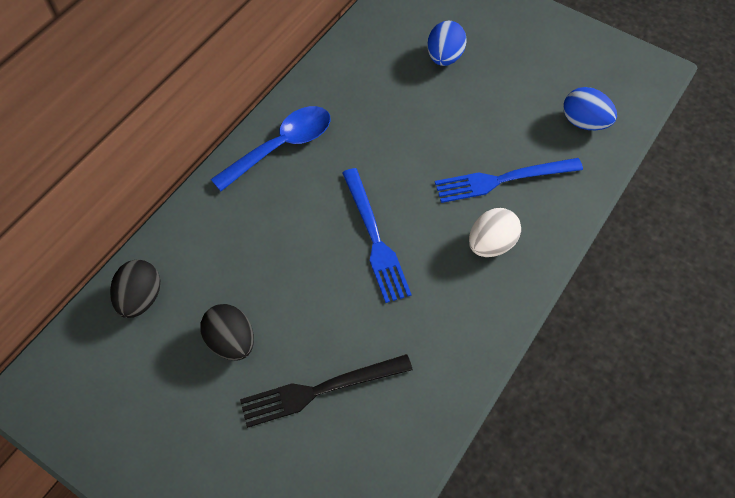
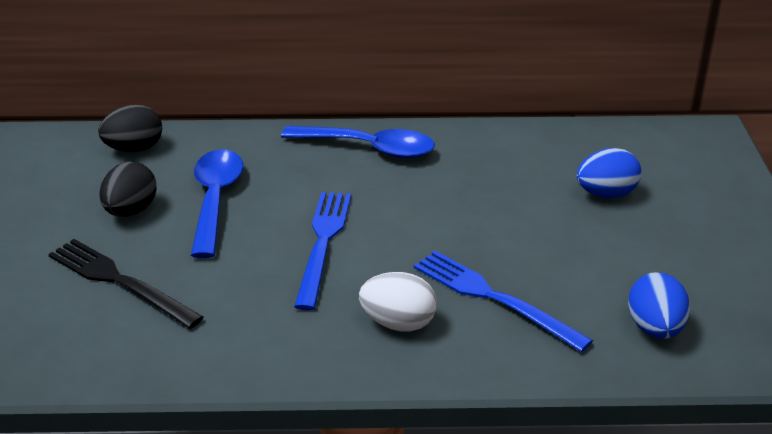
camera: 55 degrees right, 25 degrees down
blue fork [342,168,412,303] -> blue fork turned 150 degrees clockwise [294,192,351,310]
none -> blue spoon [191,149,243,258]

